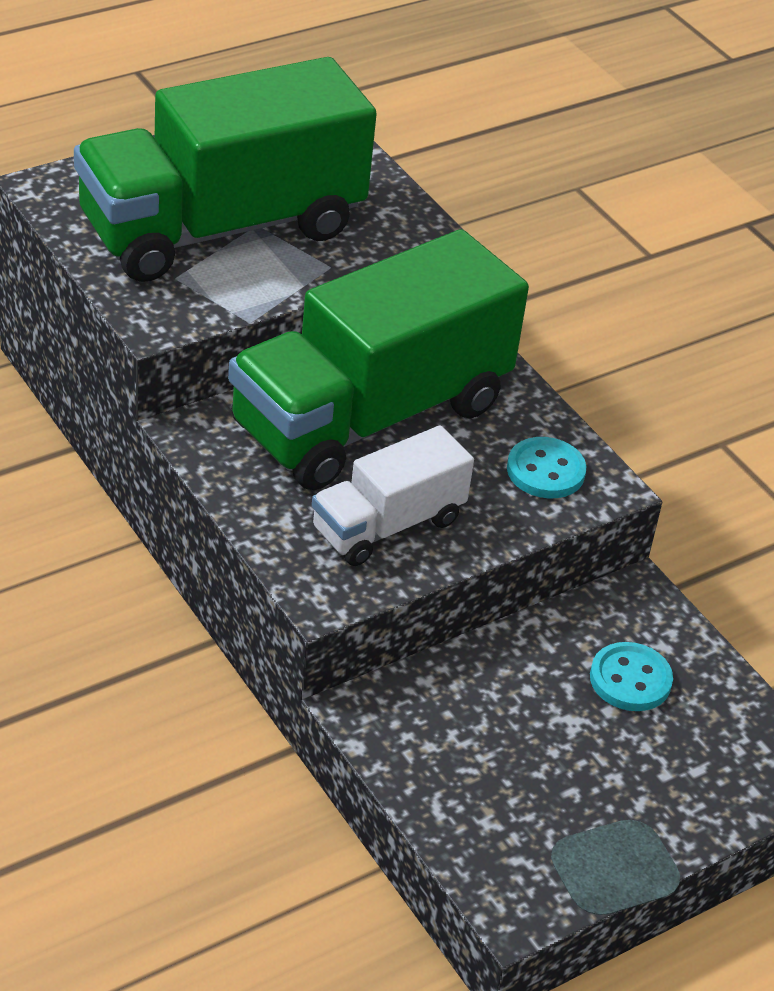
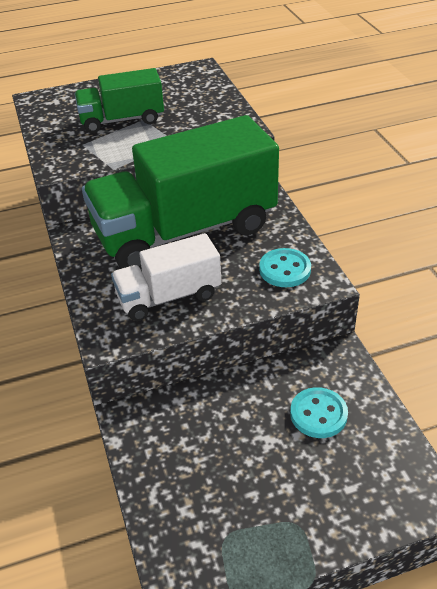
camera: 20 degrees right, 0 degrees up
green truck [74,57,377,282] -> green truck [75,68,164,133], size x0.52

